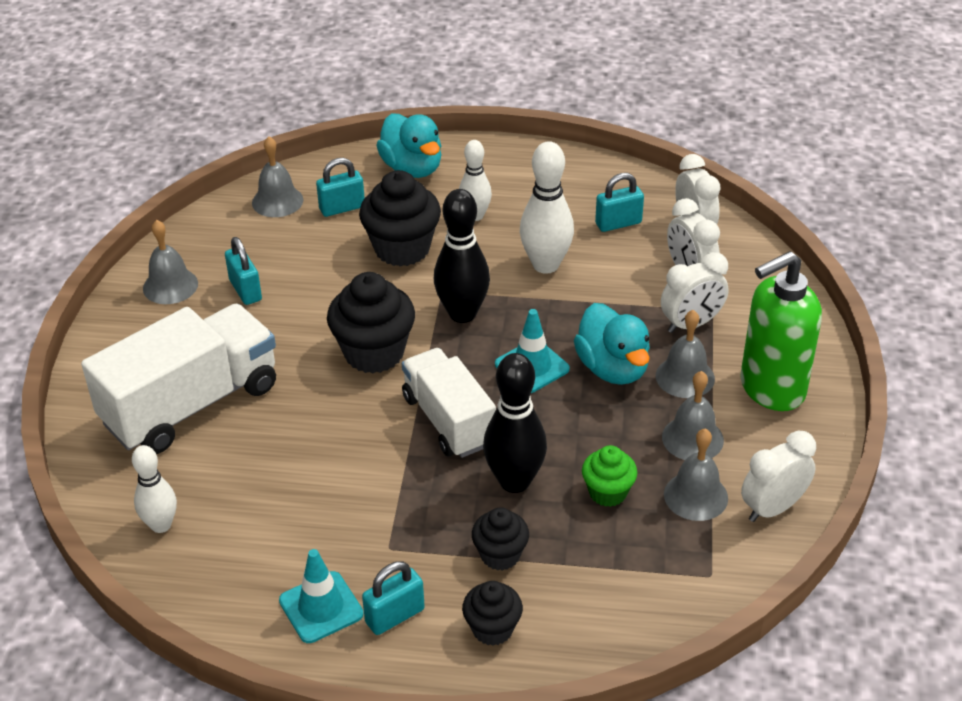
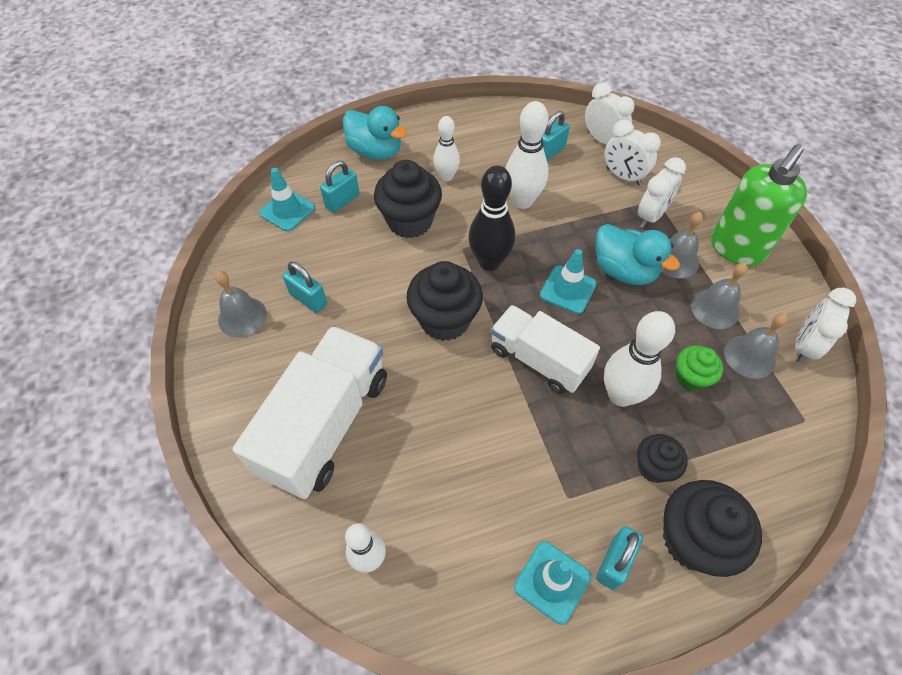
camera: 25 degrees left, 15 degrees up
grey bell [252,136,304,217] -> turquoise traffic cone [259,168,315,232]
black cupcake [462,581,523,646] -> black cupcake [663,480,762,577], size x1.74
black bowling pin [483,353,547,493] -> white bowling pin [604,311,675,407]

